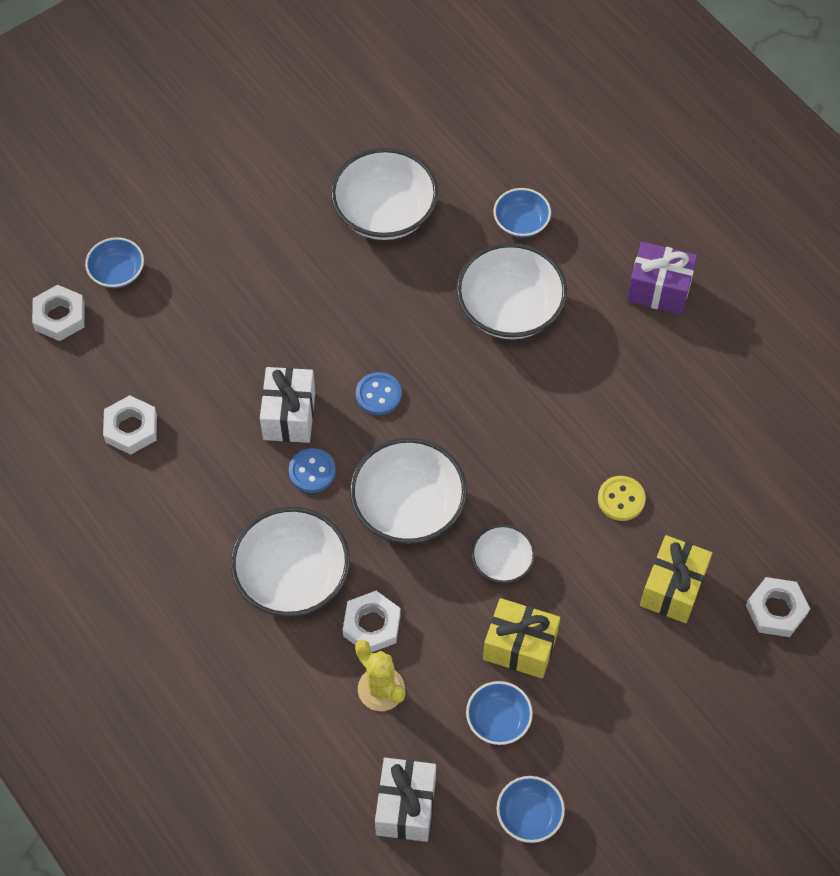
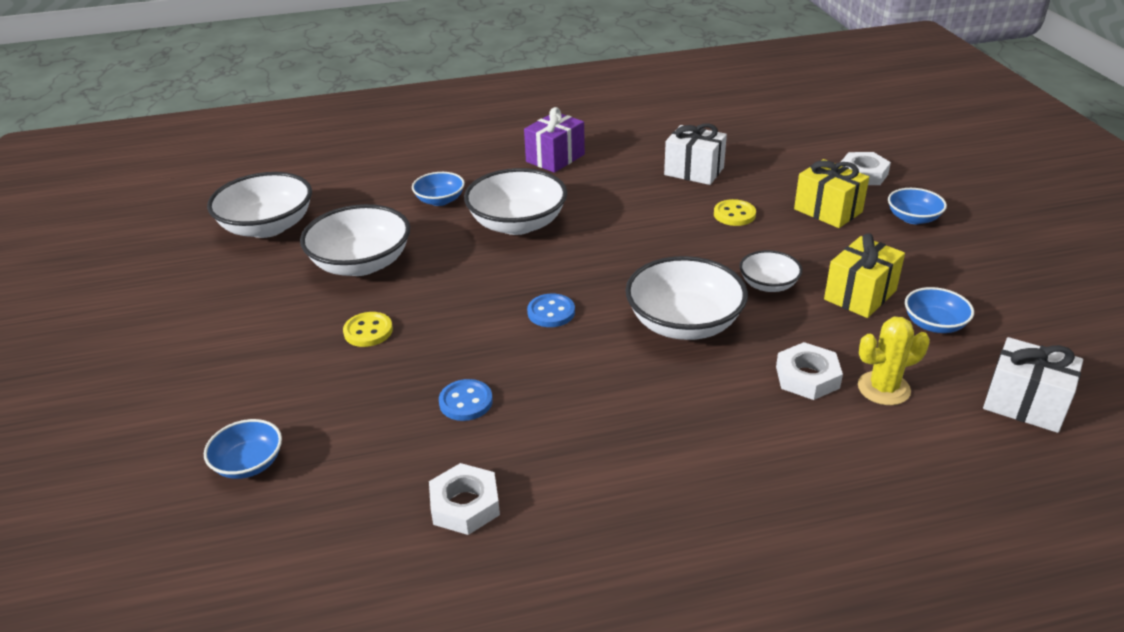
camera: 65 degrees left, 25 degrees down
white nut [32,285,85,341] -> none
white bowl [231,507,350,617] -> white bowl moved to [207,172,312,238]
white gift [260,367,315,443] -> white gift moved to [664,123,727,185]
blue button [289,448,336,493] -> blue button moved to [439,379,493,421]
blue bowl [496,776,565,843] -> blue bowl moved to [888,188,947,224]
none -> yellow button [343,312,393,347]

